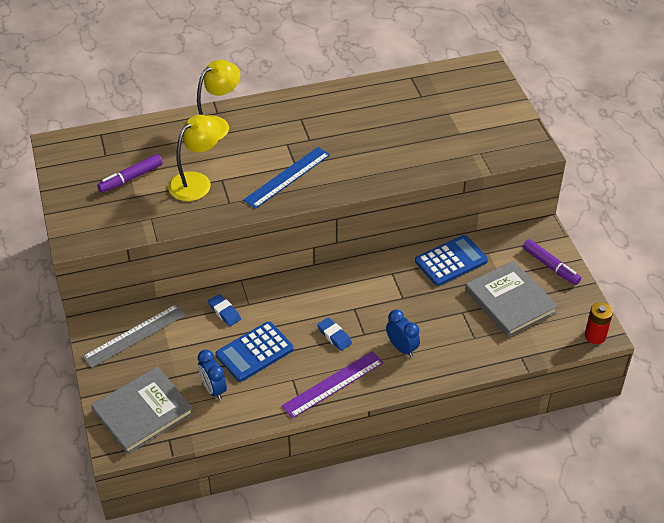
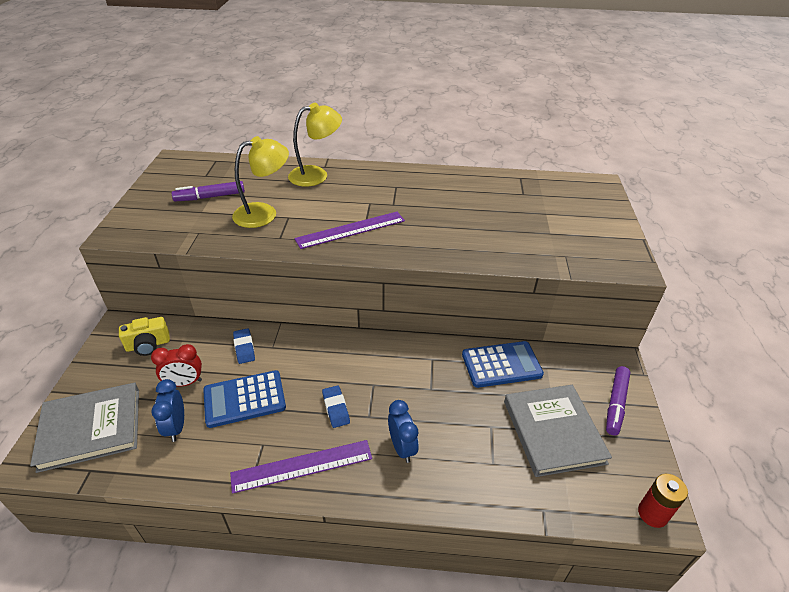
camera: 20 degrees right, 5 degrees down
grey ruler [82,304,186,368] -> yellow camera [119,317,170,356]
blue ruler [243,147,330,209] -> purple ruler [294,212,405,249]
purple marker [523,239,581,285] -> purple marker turned 45 degrees clockwise [606,366,630,435]
none -> red clock [151,344,202,387]

